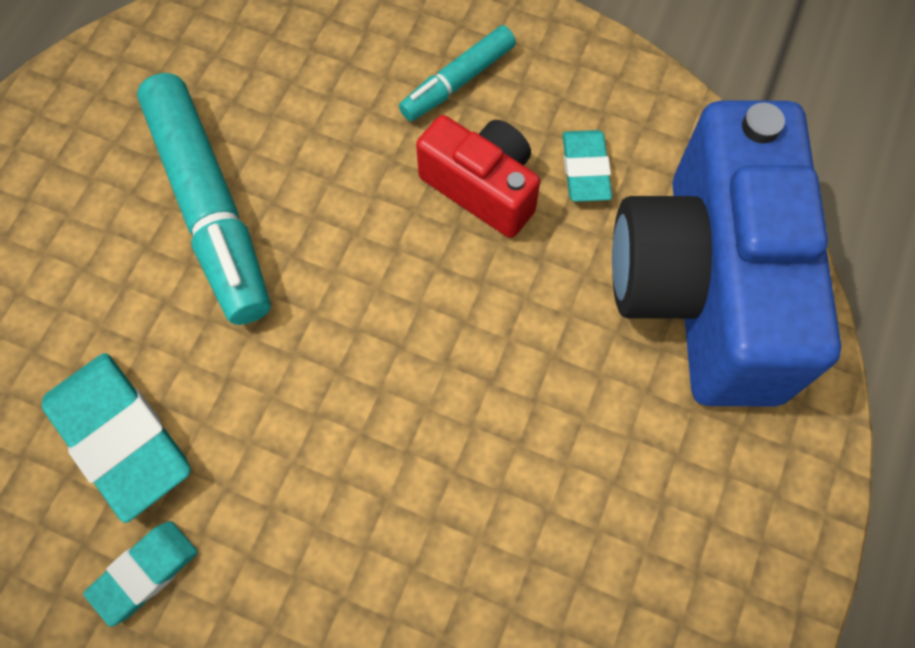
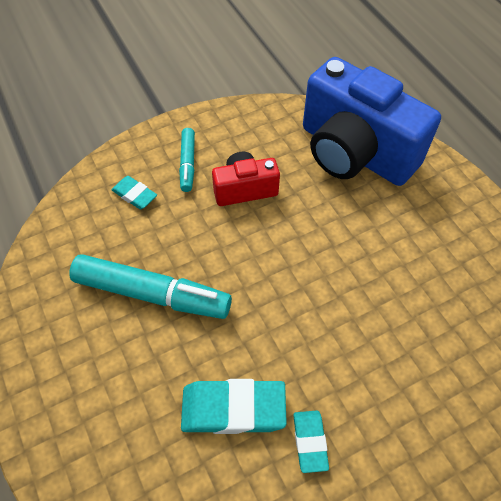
camera: 50 degrees left, 10 degrees down
turquoise eraser [563,130,612,202] -> turquoise eraser moved to [111,176,157,209]

